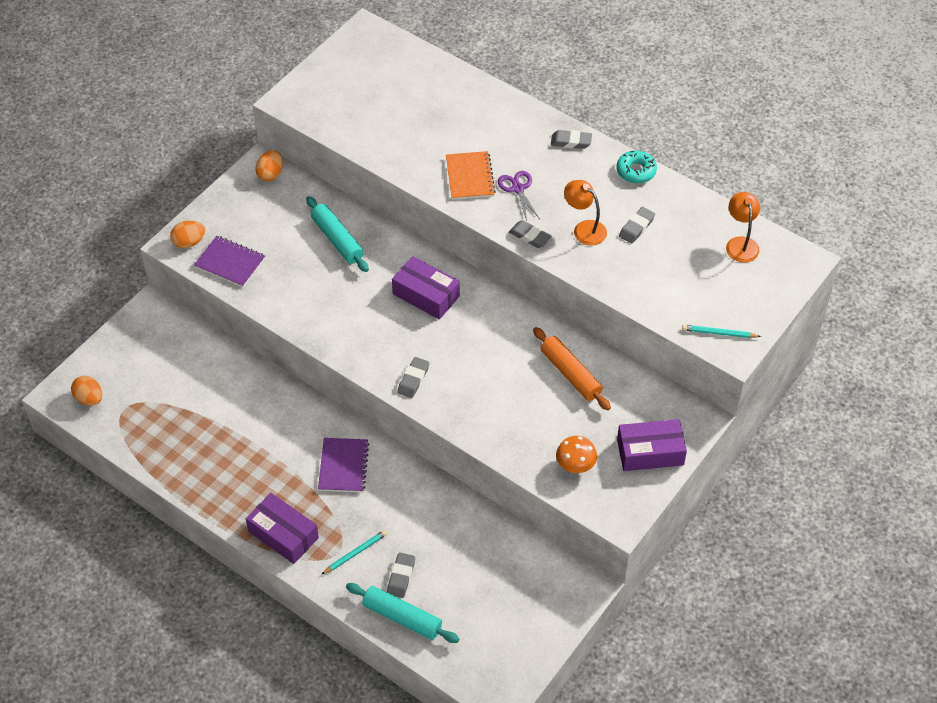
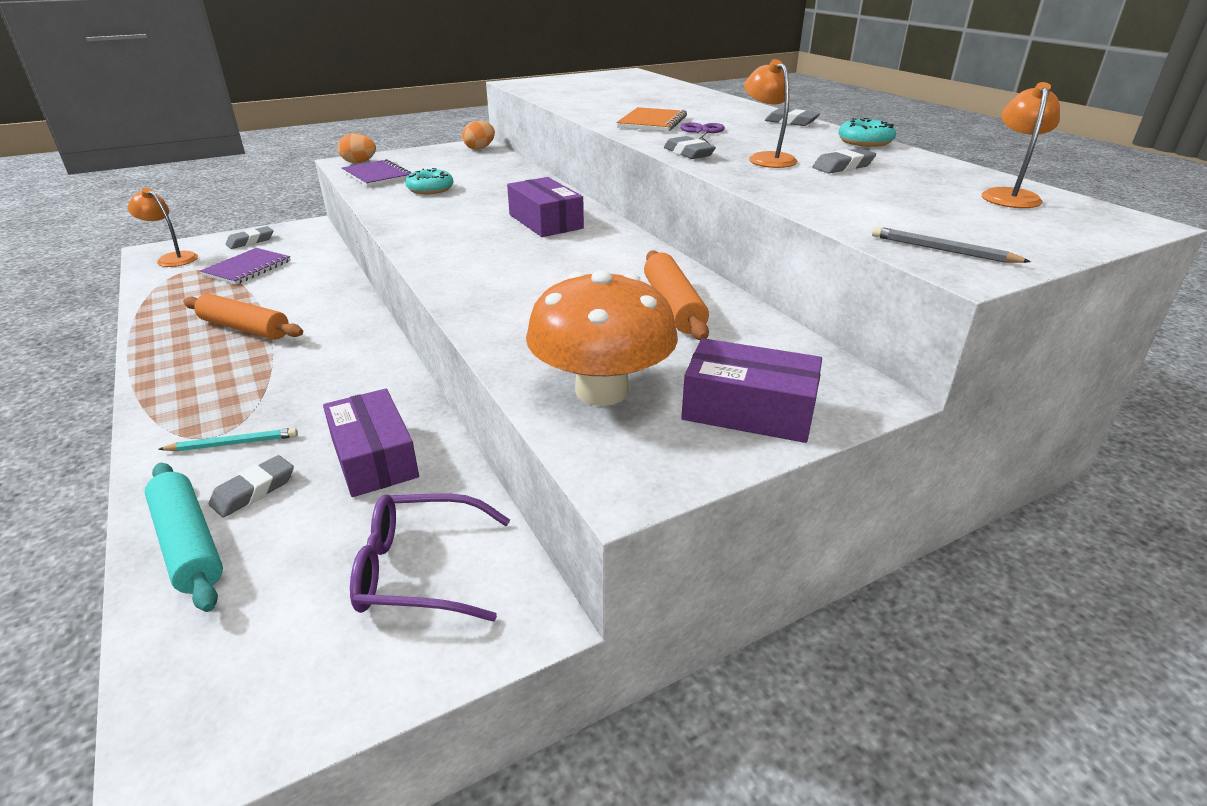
camera: 25 degrees right, 20 degrees down
orange egg [71,376,102,406] -> orange lamp [128,188,198,267]
purple box [246,493,319,564] -> purple box moved to [323,389,419,497]
turquoise rolling pin [306,196,369,272] -> none
purple notebook [318,438,369,492] -> purple notebook moved to [200,248,291,285]
grey eraser [398,357,429,398] -> grey eraser moved to [226,226,273,249]
orange mushroom [556,436,597,473] -> orange mushroom [526,270,678,406], size x1.87
turquoise pencil [682,325,761,338] -> grey pencil [872,226,1031,263]
none -> orange rolling pin [183,294,303,340]
none -> purple glasses [350,493,510,621]
none -> turquoise donut [405,168,454,194]

